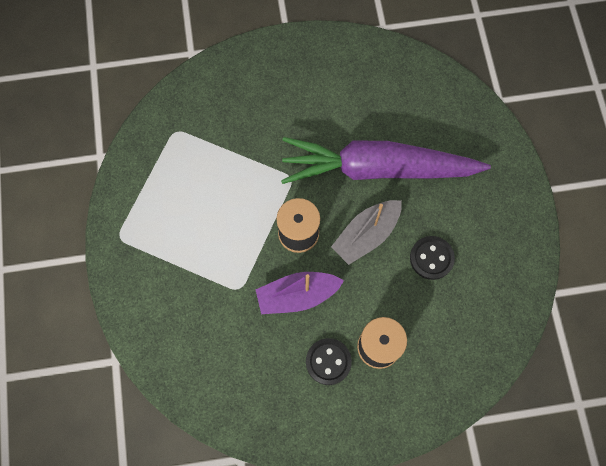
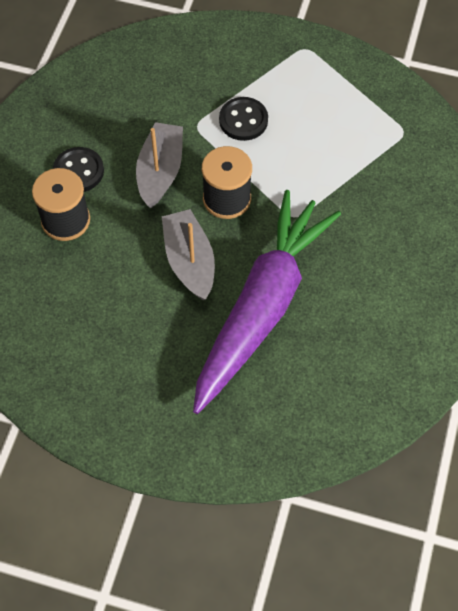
camera: 115 degrees right, 10 degrees down
purple boat [255,272,344,314] -> grey boat [136,122,183,208]
black button [410,236,455,280] -> black button moved to [219,97,268,141]

